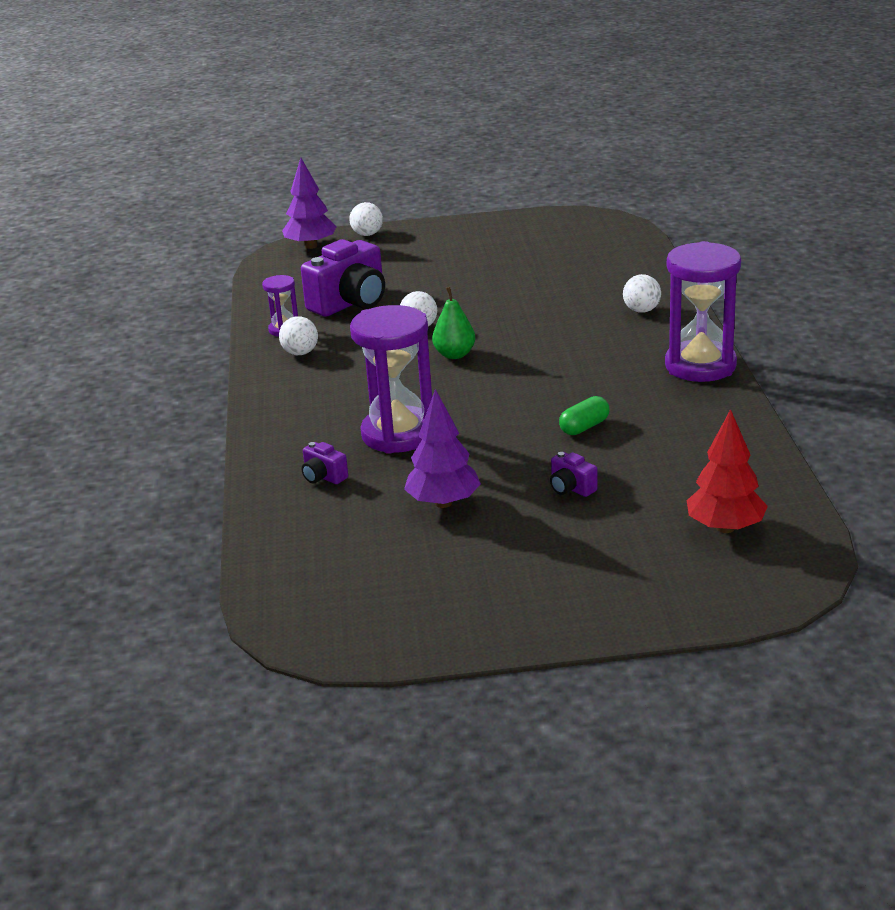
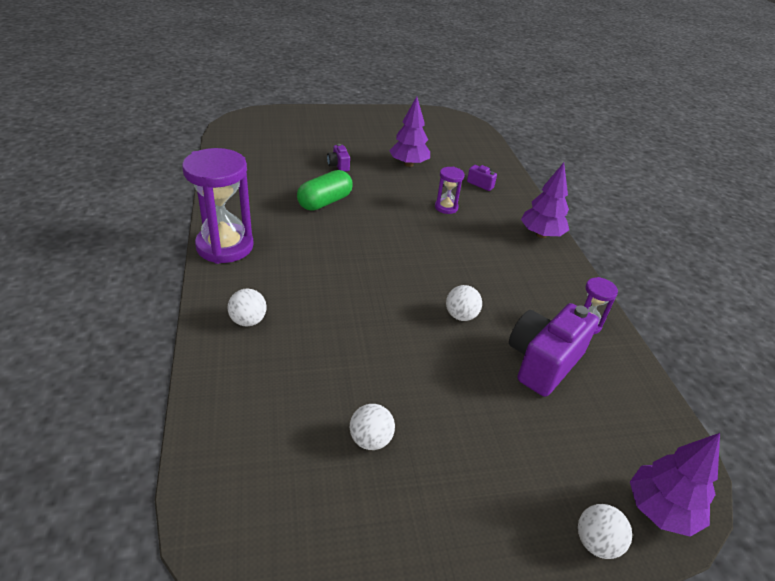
camera: 170 degrees right, 10 degrees up
white ball [279,316,318,355] -> white ball moved to [350,404,395,450]
purple hourglass [350,305,432,454] -> purple hourglass [435,167,465,214], size x0.49
green pear [432,287,476,359] -> none
purple camera [550,452,598,497] -> purple camera turned 150 degrees counterclockwise [327,144,350,172]
green capsule [559,396,610,435] -> green capsule [297,170,353,211], size x1.59
red tree [686,409,768,533] -> none
none -> purple tree [521,163,569,238]

